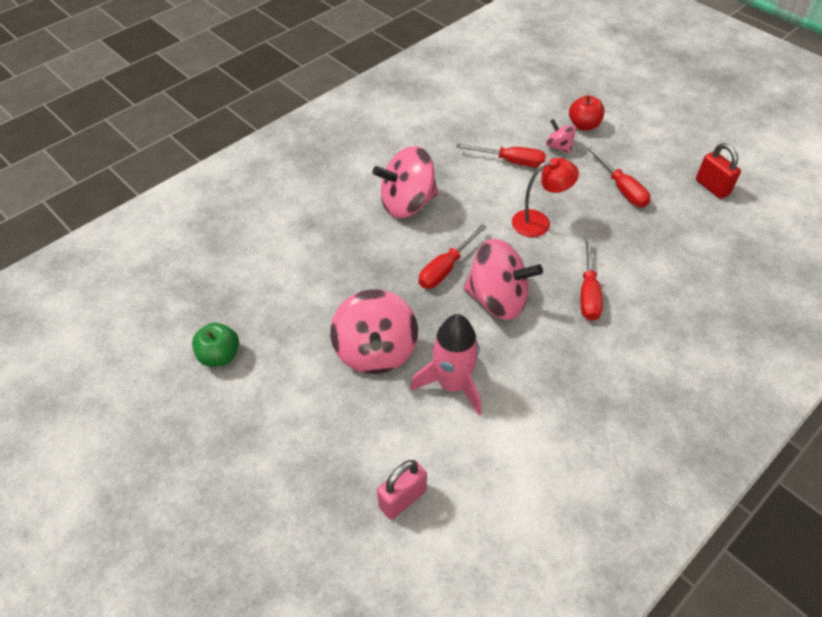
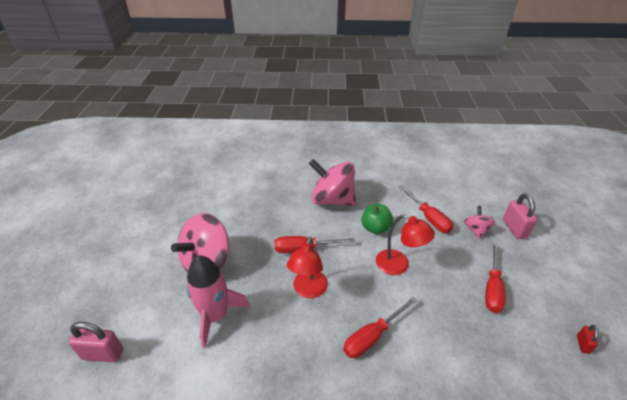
camera: 45 degrees right, 10 degrees down
green apple [192,323,239,367] -> green apple moved to [361,204,393,234]
pink spinning top [463,239,543,320] -> red lamp [287,237,328,298]
red apple [569,95,605,130] -> pink padlock [503,193,537,239]
red padlock [696,143,741,199] -> red padlock [577,325,599,354], size x0.53

